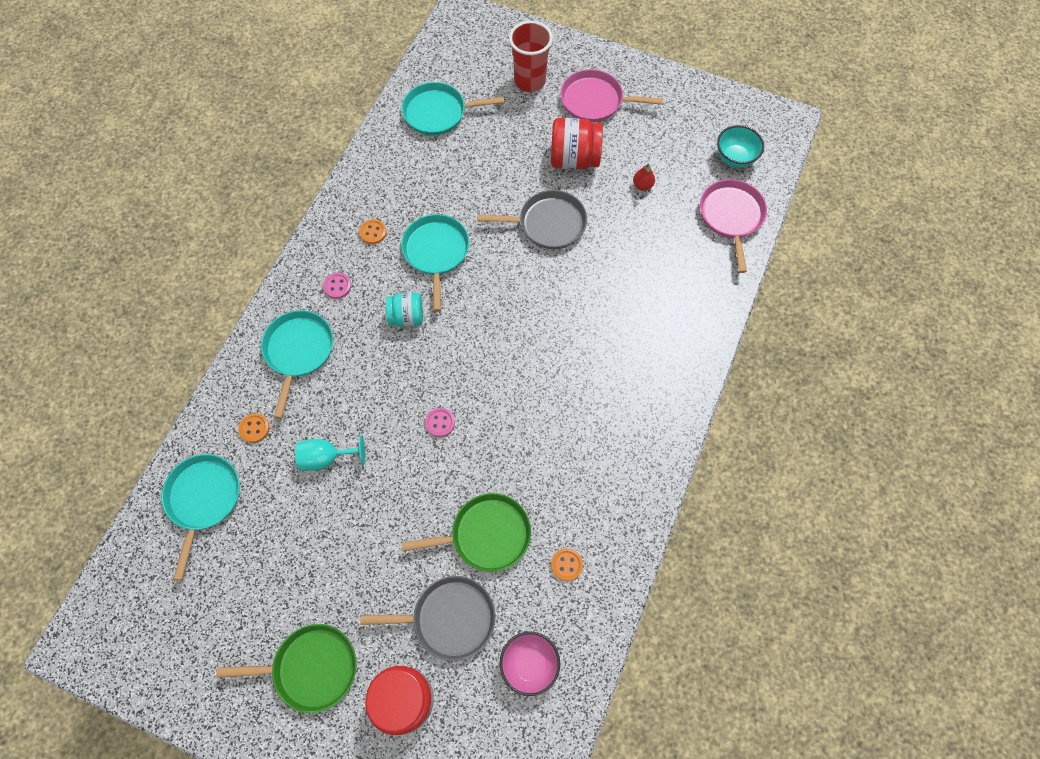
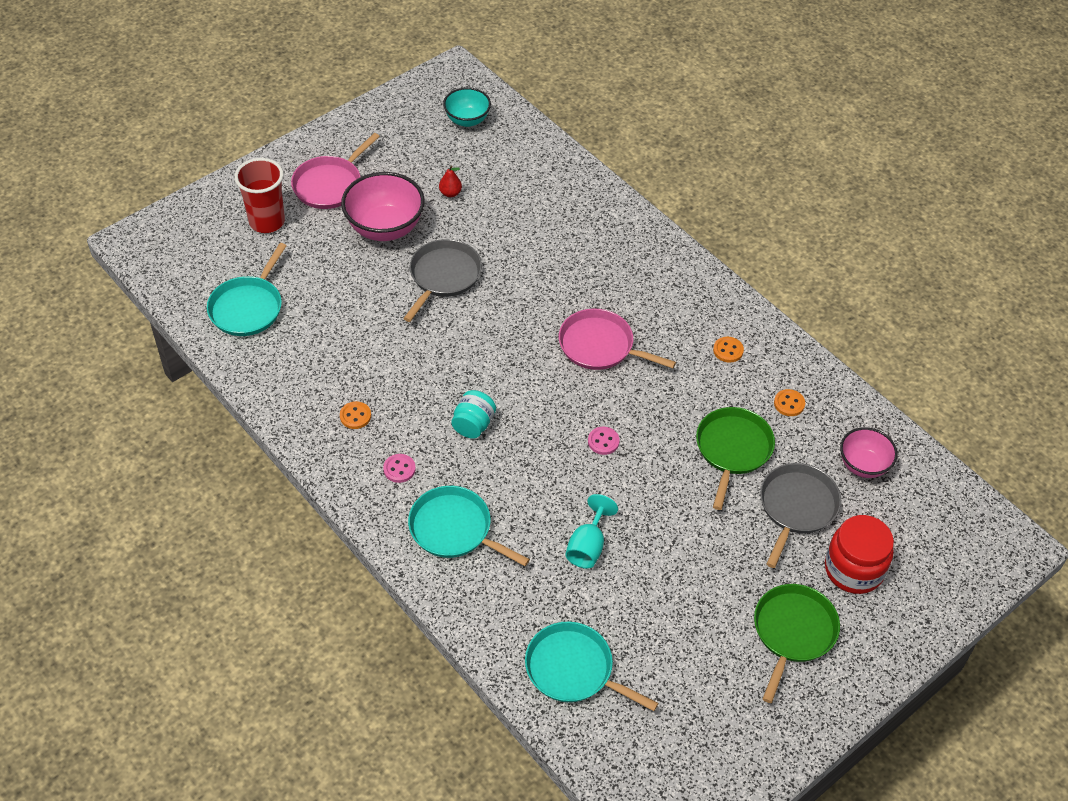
camera: 65 degrees left, 15 degrees down
orange button [238,413,270,443] -> orange button moved to [713,337,744,363]
turquoise pan [401,214,469,312] -> none
red jar [551,118,603,169] -> pink bowl [341,172,425,241]
pink pan [700,179,767,273] -> pink pan moved to [559,309,676,370]

